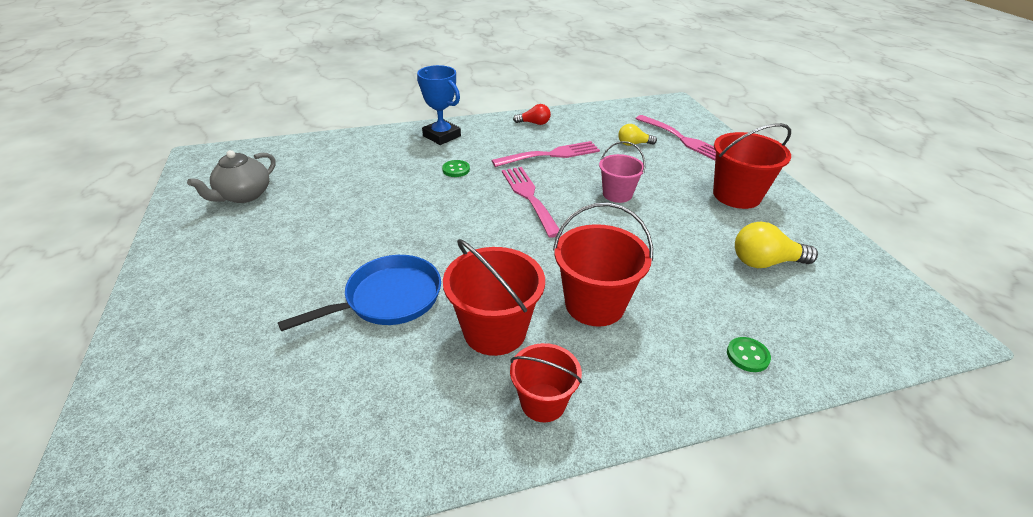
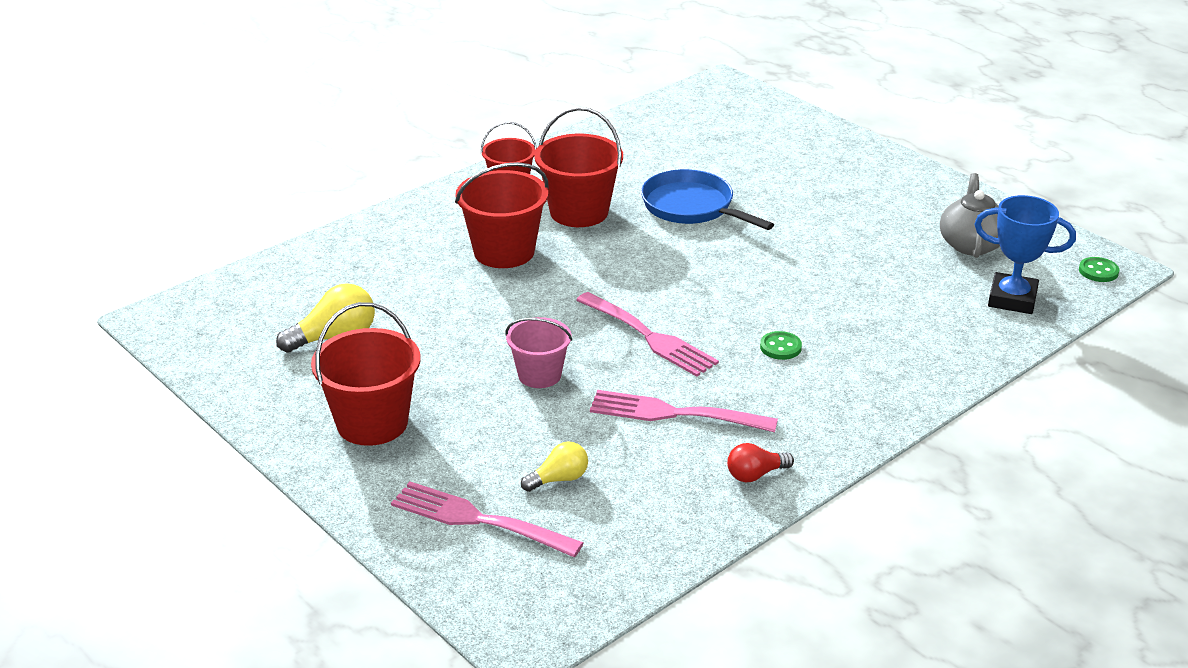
camera: 155 degrees right, 5 degrees down
blue pan [278,255,441,331] -> blue pan turned 105 degrees clockwise [641,169,774,230]
blue trophy [417,65,461,145] -> blue trophy moved to [974,195,1076,314]
pink fork [491,141,600,167] -> pink fork turned 60 degrees clockwise [590,390,778,432]
green button [727,337,771,372] -> green button moved to [1079,257,1119,282]

